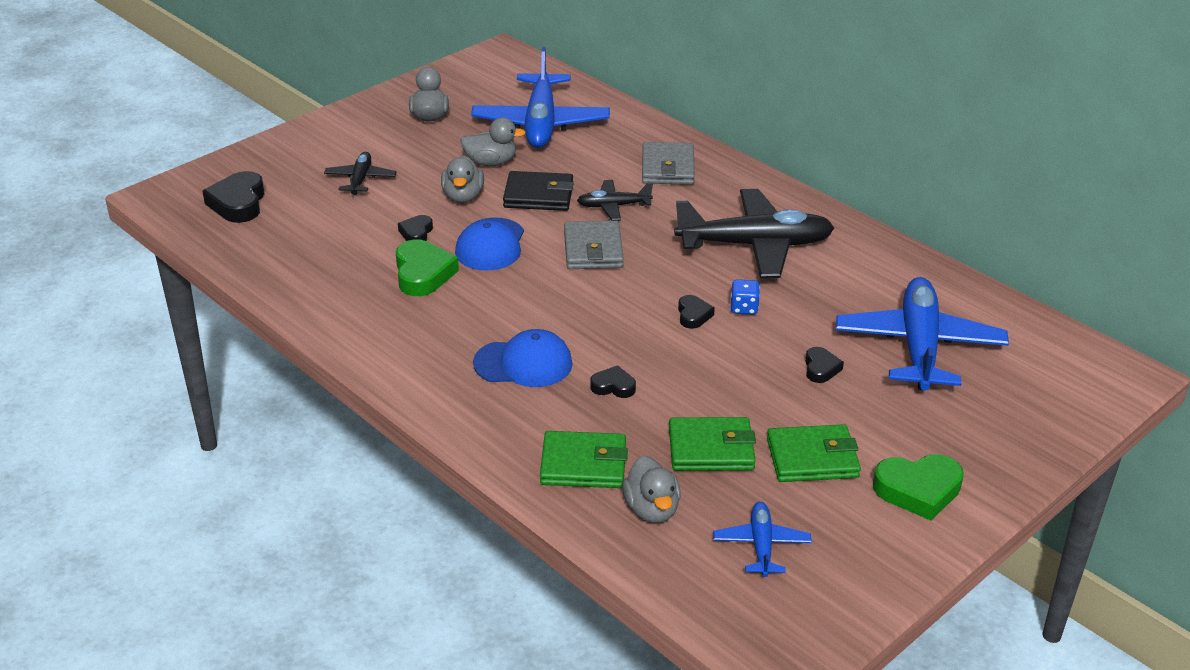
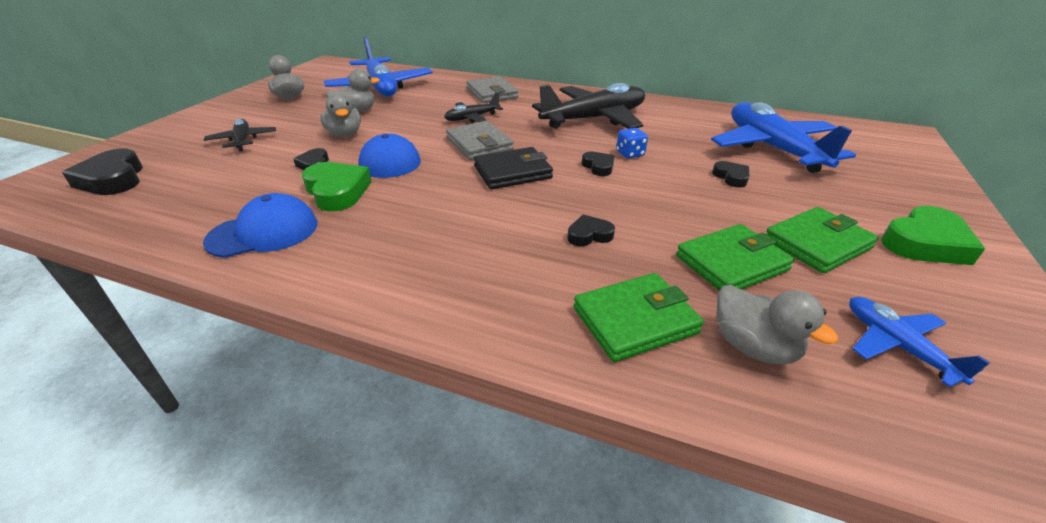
camera: 25 degrees left, 0 degrees up
blue cap [473,329,573,387] -> blue cap moved to [203,193,317,258]
black wallet [503,171,574,211] -> black wallet moved to [474,147,553,189]

